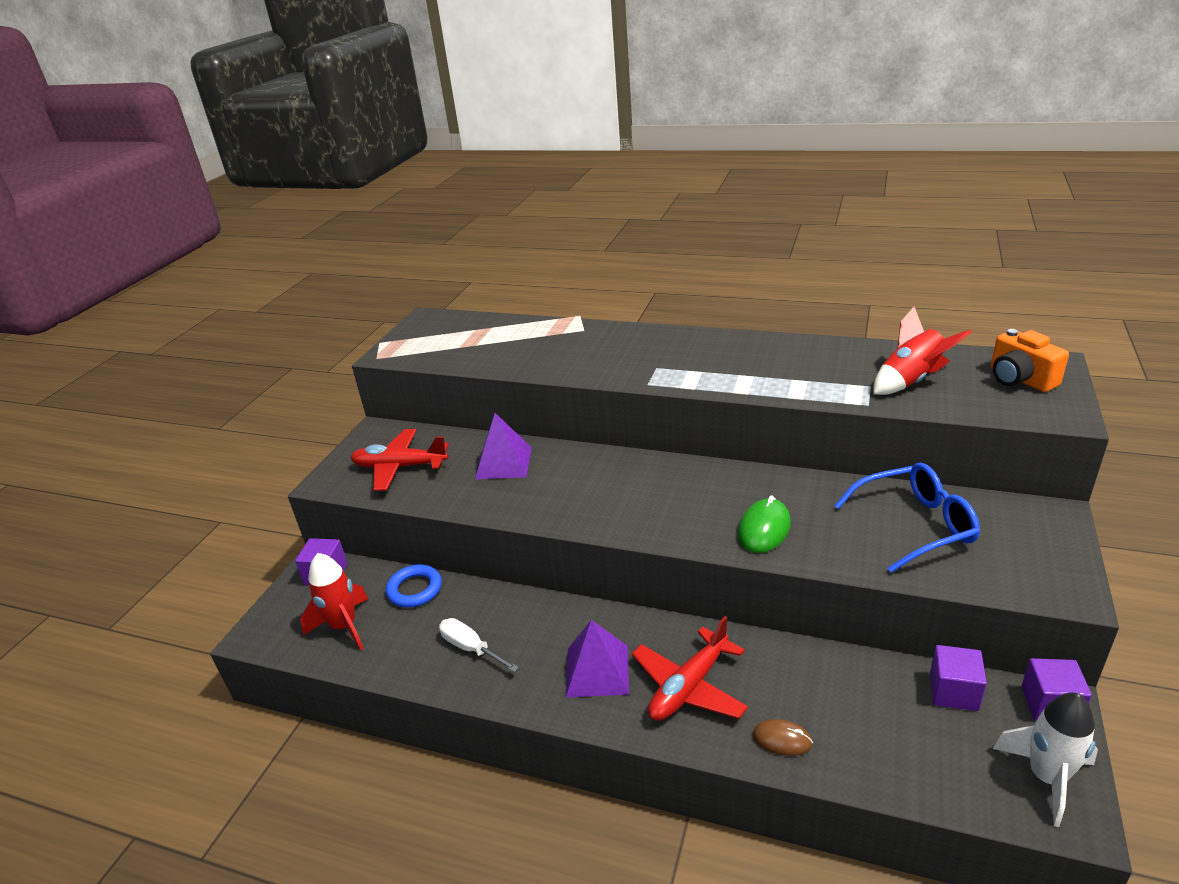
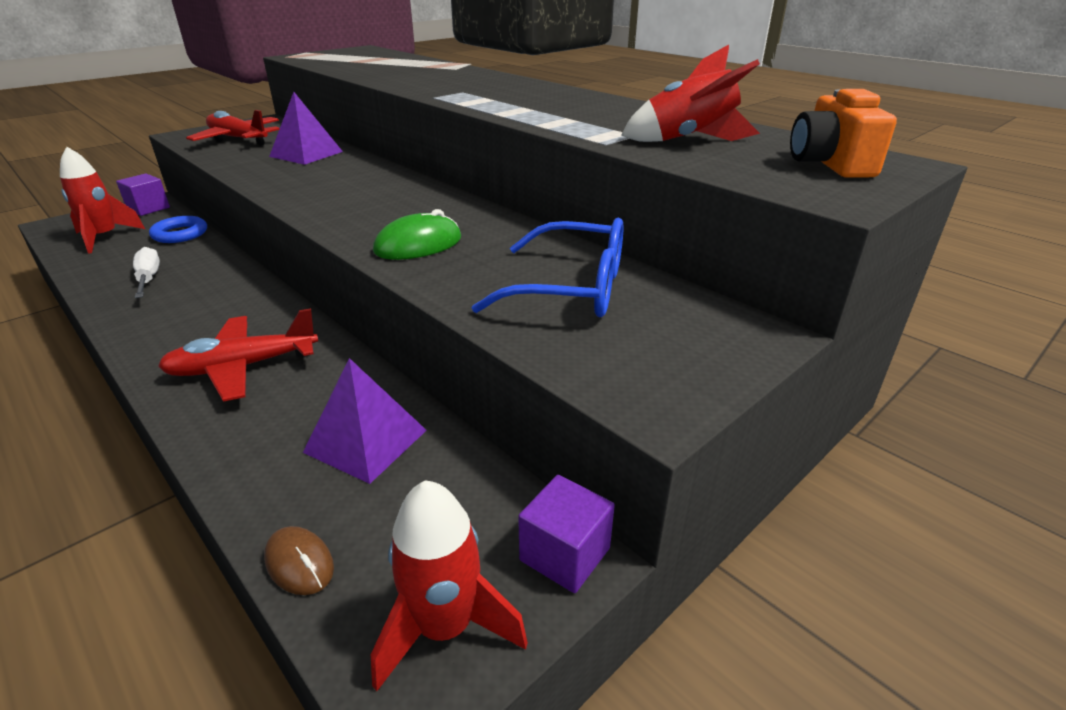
camera: 25 degrees right, 0 degrees up
purple pyramid [566,620,629,698] -> purple pyramid moved to [303,358,427,484]
brown mouse [753,719,813,756] -> brown mouse moved to [264,526,334,595]
purple cube [930,645,987,711] -> none
white rocket [993,692,1098,827] -> red rocket [371,480,528,691]

